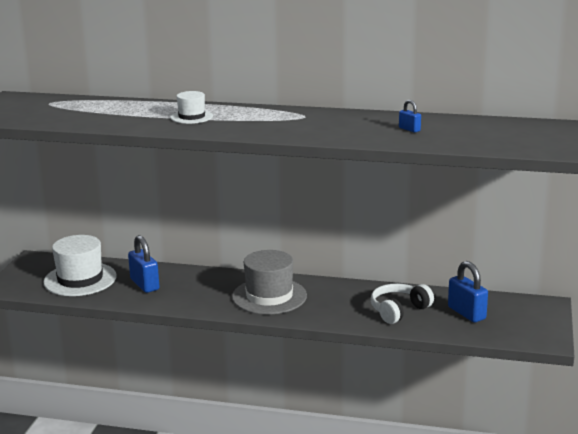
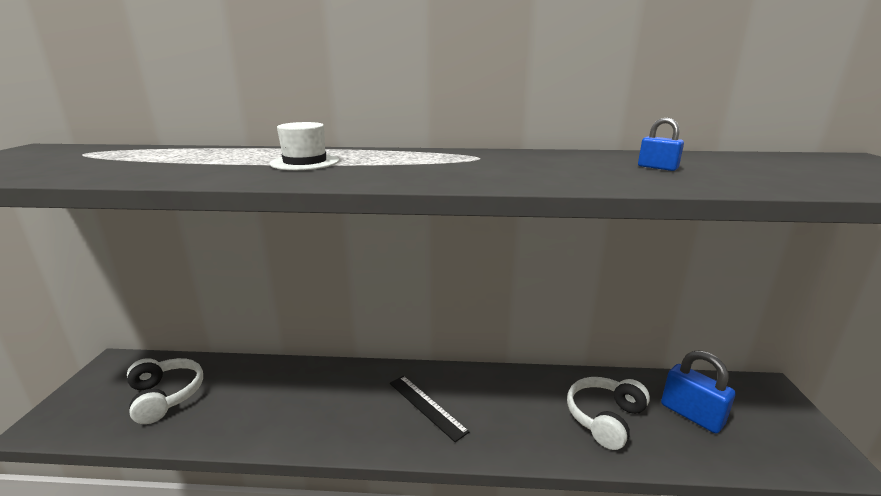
camera: 10 degrees left, 0 degrees up
white hat [43,235,117,296] -> white headphones [127,358,203,424]
blue padlock [128,235,159,293] -> none
grey hat [232,250,307,315] -> black ruler [390,376,470,442]

